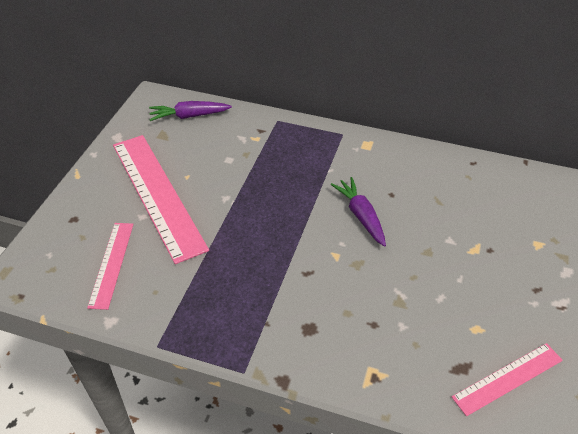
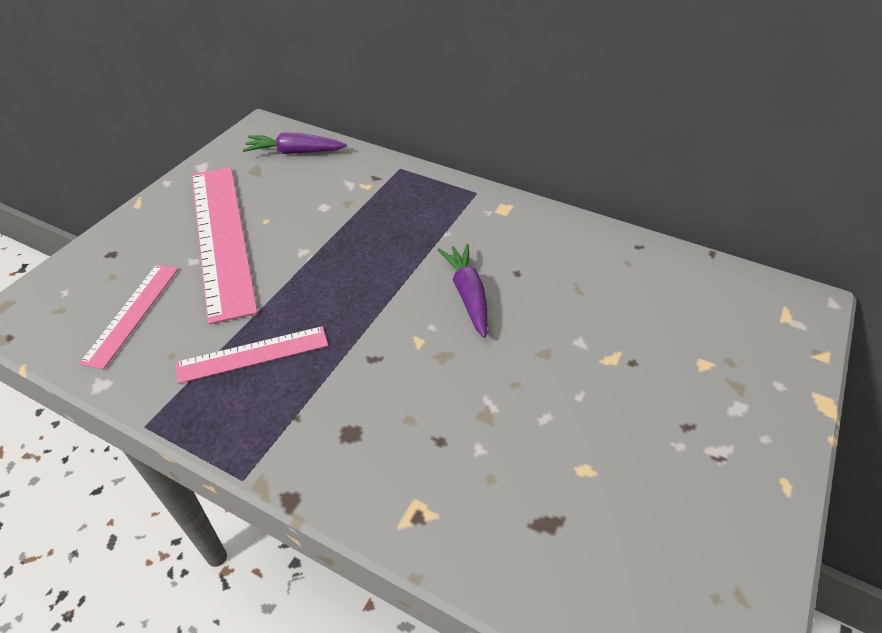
camera: 10 degrees right, 0 degrees up
pink ruler [452,343,563,416] -> pink ruler moved to [176,326,328,384]

